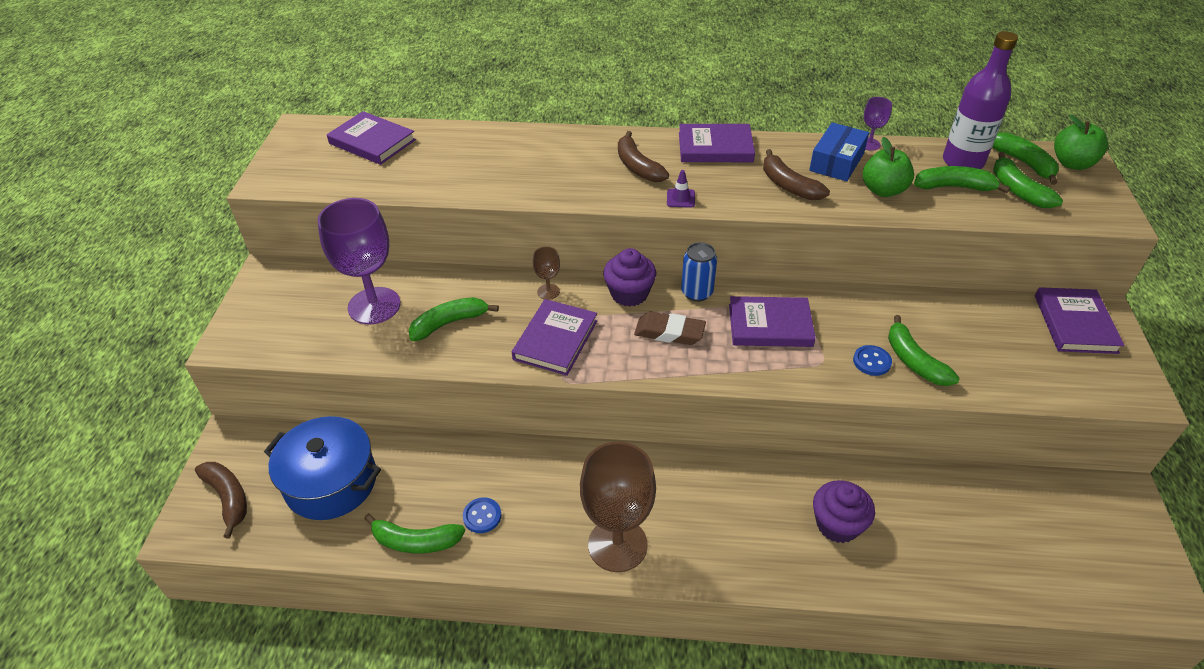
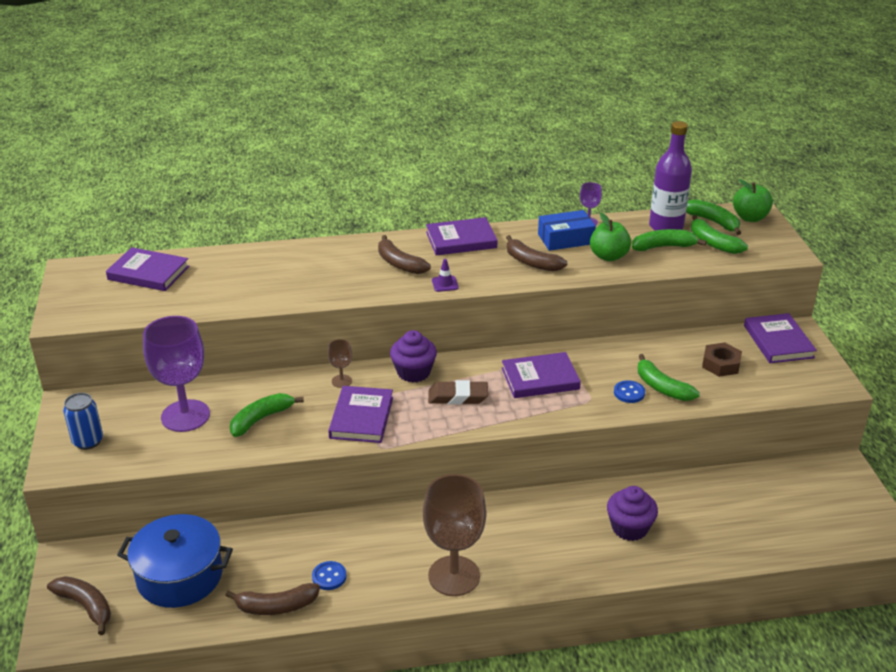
camera: 15 degrees left, 10 degrees down
green banana [364,514,465,553] -> brown banana [225,583,320,615]
blue can [681,242,717,302] -> blue can moved to [63,393,103,450]
blue box [809,122,869,181] -> blue box turned 60 degrees clockwise [538,210,596,251]
none -> brown nut [702,342,742,377]

